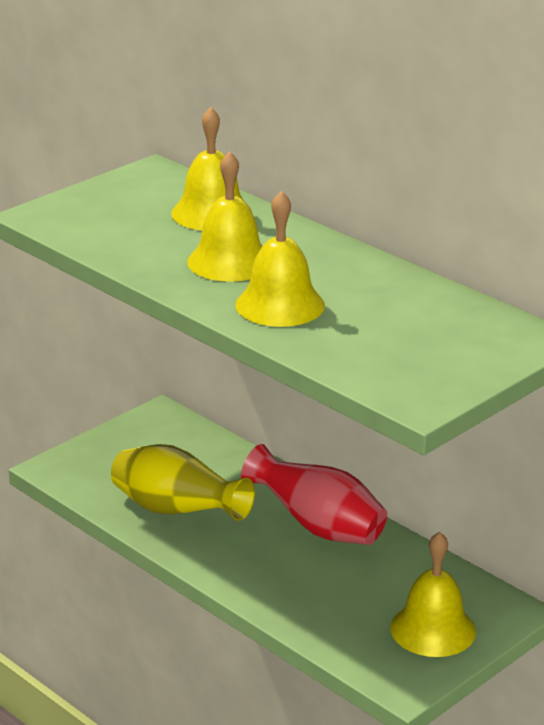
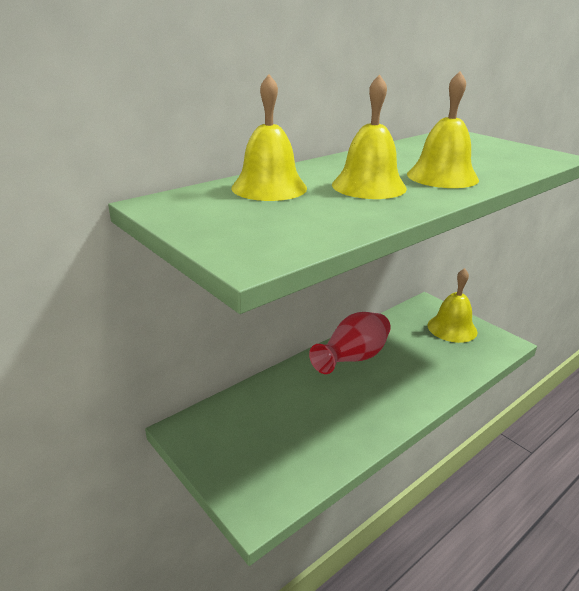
camera: 85 degrees left, 0 degrees up
yellow vase [111,444,255,521] -> none

